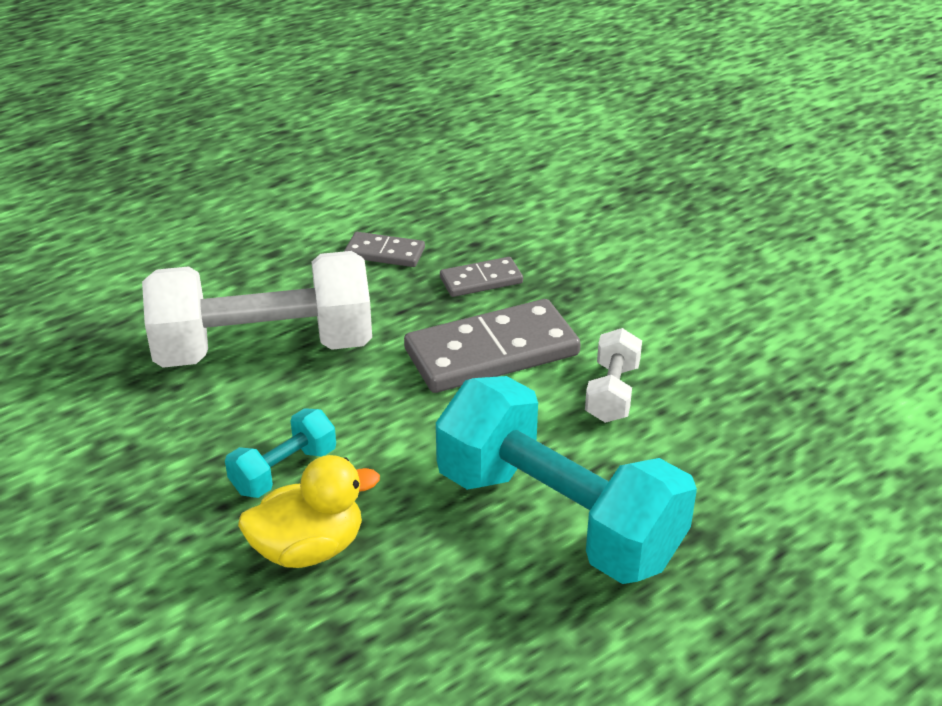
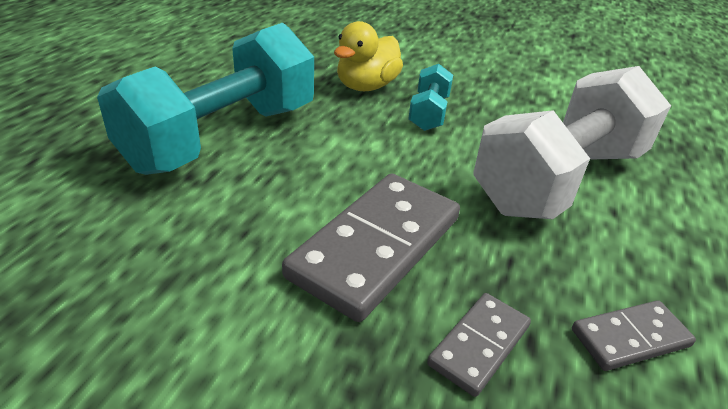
camera: 145 degrees right, 0 degrees up
turquoise dumbbell [436,376,697,584] -> turquoise dumbbell turned 60 degrees counterclockwise [97,22,314,175]
white dumbbell [585,328,642,423] -> none

